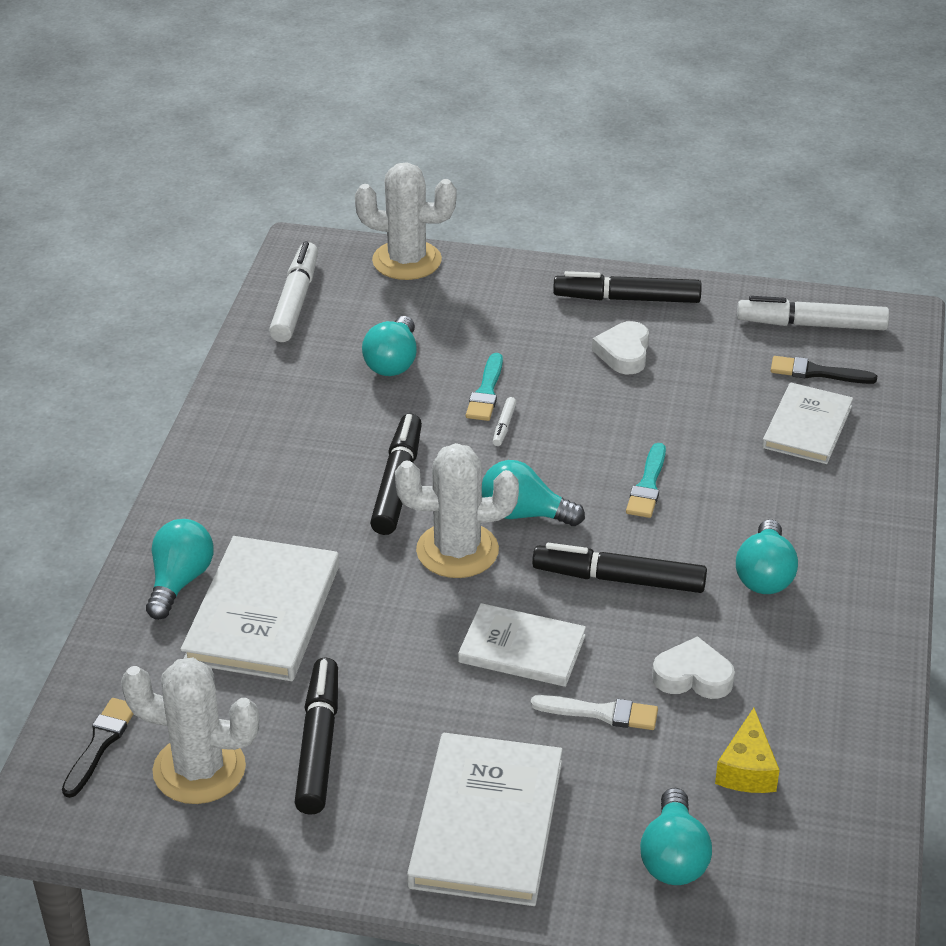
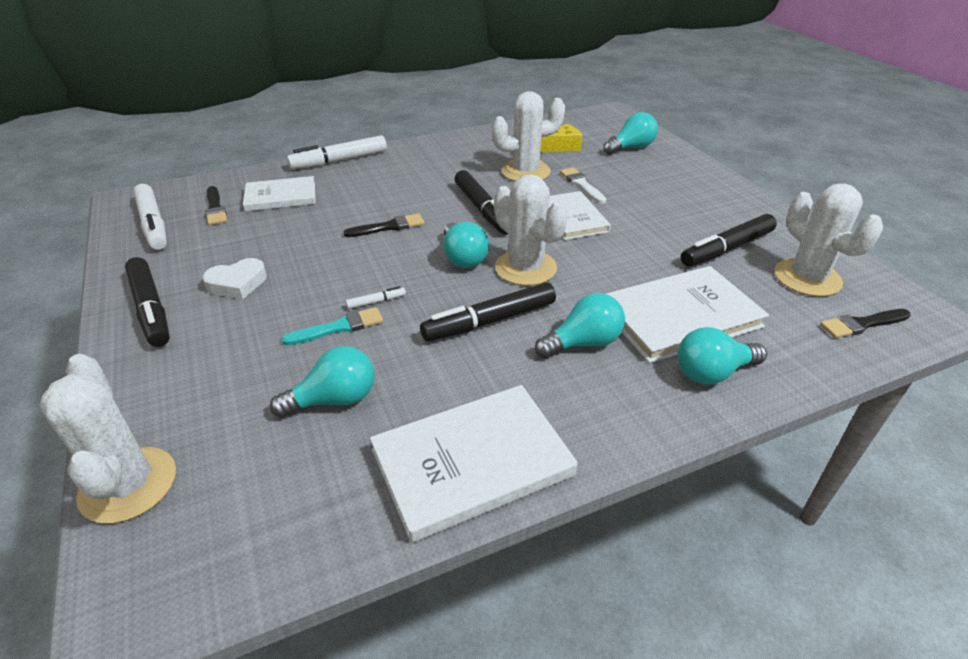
camera: 125 degrees left, 0 degrees up
white marker [269,242,318,342] -> white marker moved to [287,135,387,169]
white book [407,733,563,906] -> white book moved to [370,385,578,543]
turquoise brush [626,443,666,518] -> black brush [344,213,425,237]
white heart [652,636,735,699] -> white cactus [492,91,565,182]
turquoise light bulb [736,519,798,594] -> turquoise light bulb moved to [535,293,625,358]

